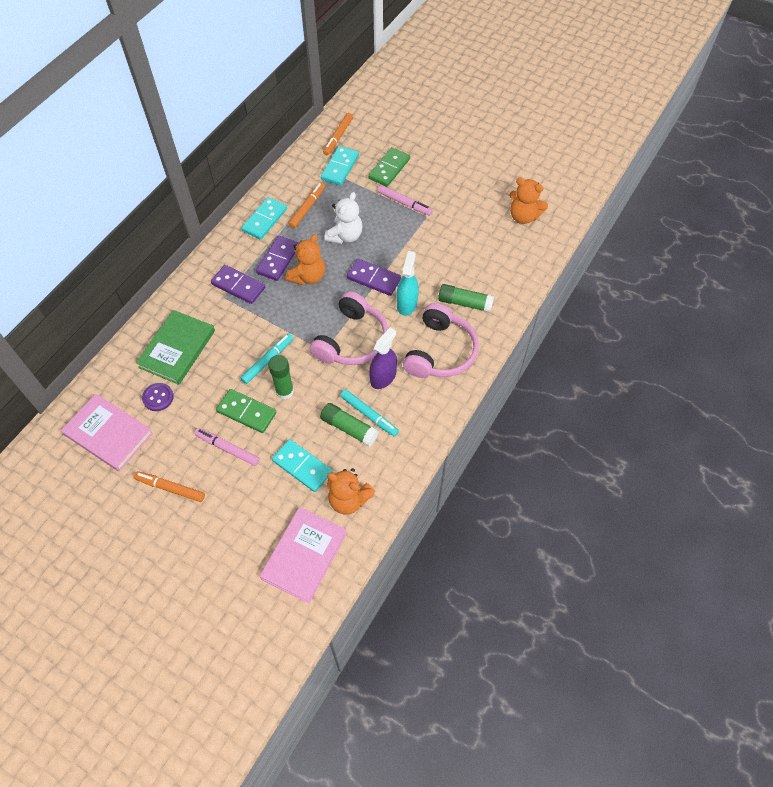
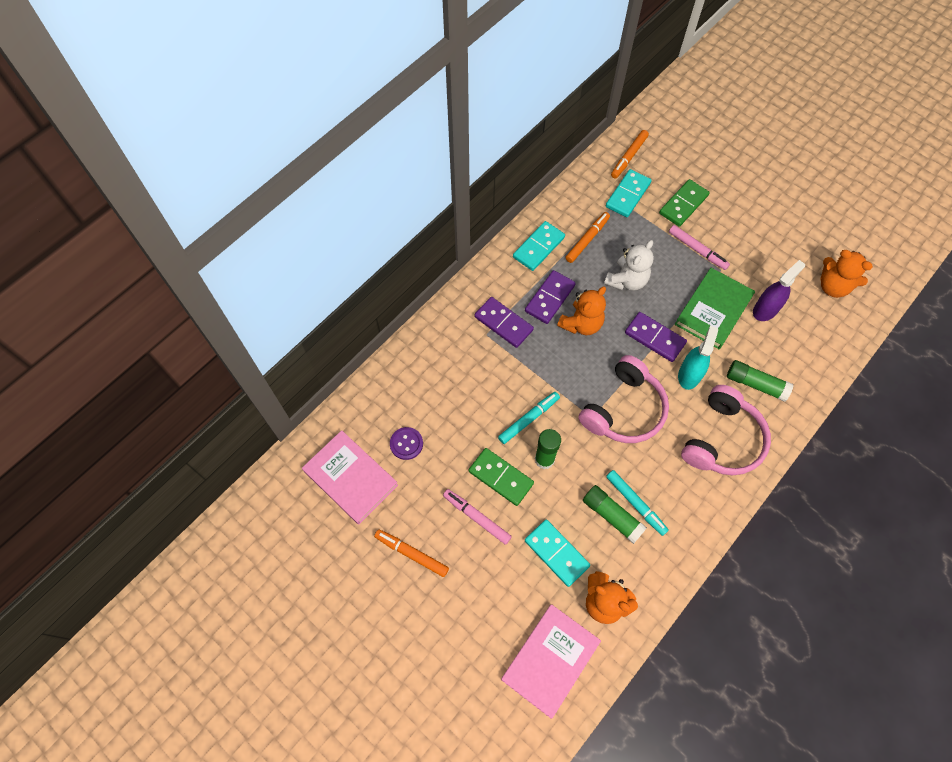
camera: 10 degrees right, 5 degrees up
green book [136,310,215,385] -> green book moved to [675,268,755,349]
purple spray bottle [369,327,397,389] -> purple spray bottle moved to [753,260,805,321]

